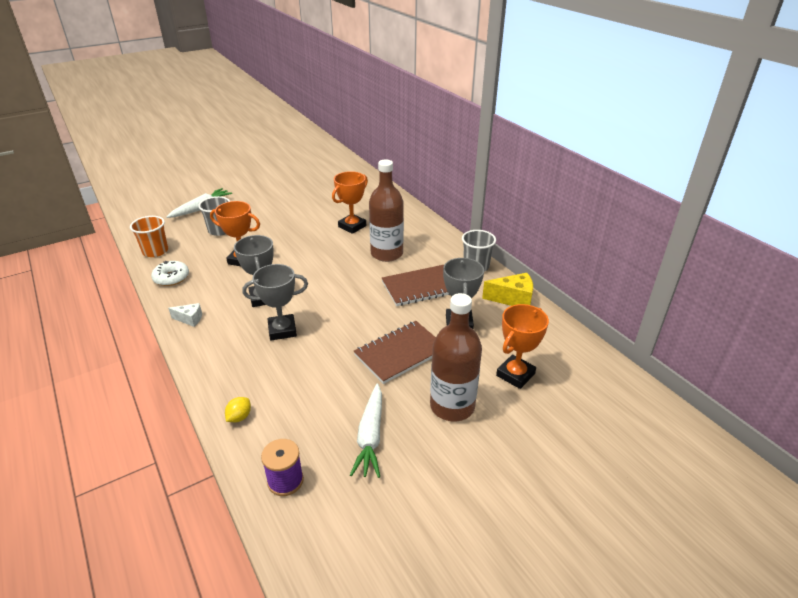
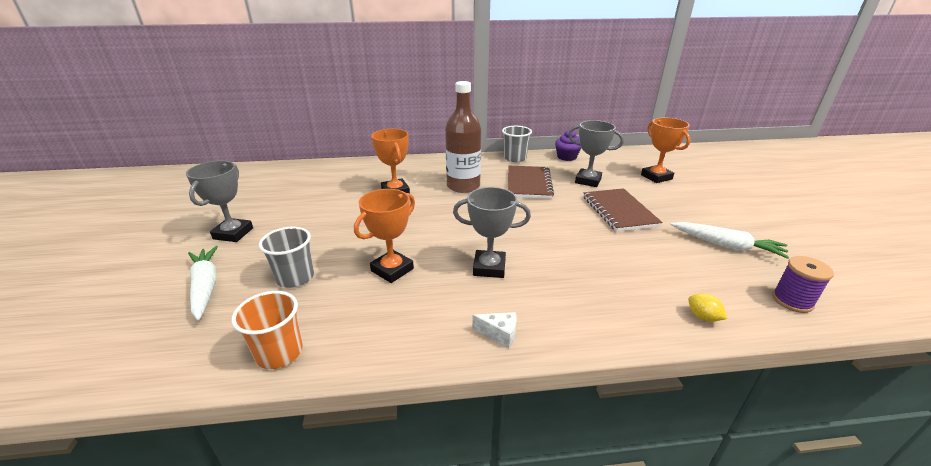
camera: 65 degrees left, 5 degrees down
white donut [151,261,189,286] -> none
white cheese [168,303,202,327] -> white cheese turned 75 degrees clockwise [472,312,517,348]
grey trophy [242,264,308,341] -> grey trophy moved to [186,161,253,242]
brown bottle [430,293,482,421] -> none
yellow cheese [482,273,533,306] -> purple cupcake [555,130,581,161]

